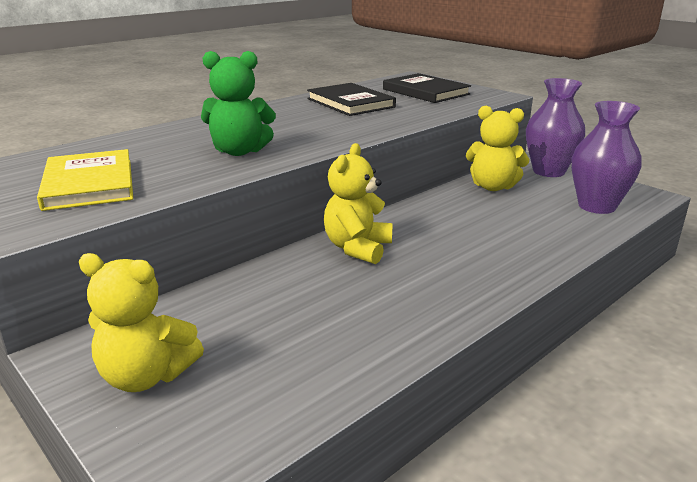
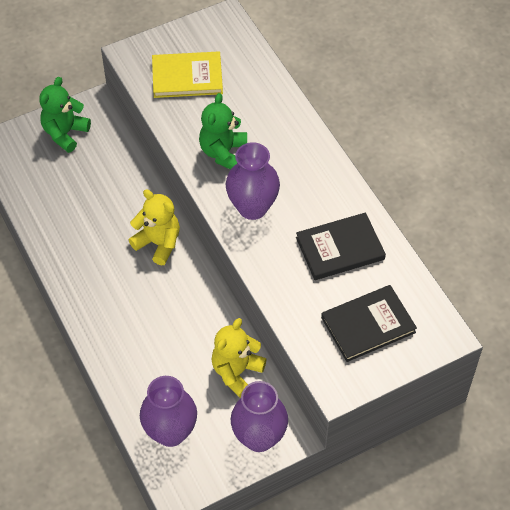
camera: 105 degrees right, 30 degrees up
yellow teddy bear [79,253,204,392] -> green teddy bear [39,77,91,153]
none -> purple vase [226,142,280,220]

